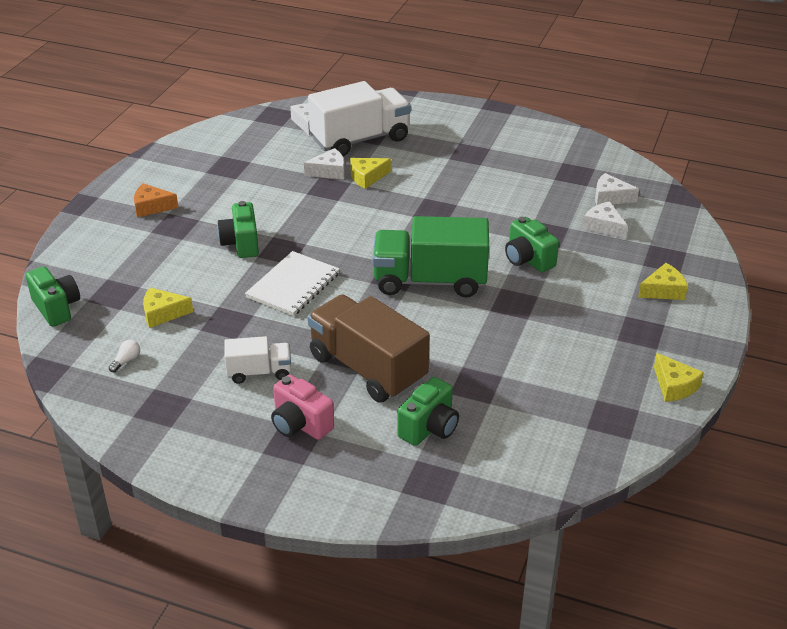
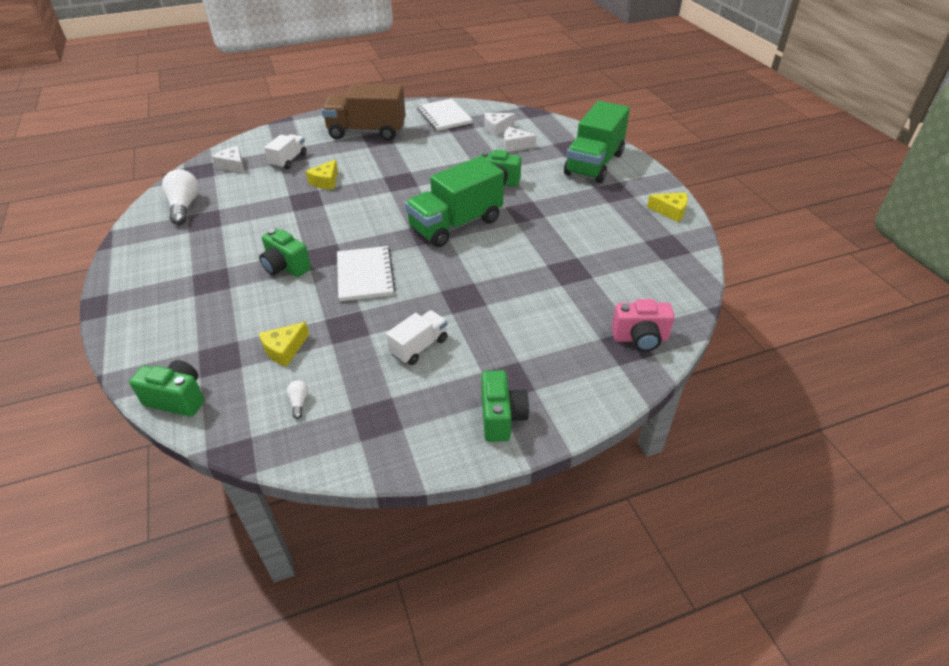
camera: 40 degrees left, 5 degrees up
orange cheese [134,183,178,218] -> none
pink camera [271,375,334,440] -> pink camera moved to [612,299,675,352]
white cheese [304,148,345,180] -> none
brown truck [307,294,430,402] -> brown truck moved to [322,84,406,141]
white truck [308,81,411,156] -> white truck [264,134,307,169], size x0.52
green camera [397,377,459,446] -> green camera moved to [481,370,529,442]
yellow cheese [638,263,688,300] -> green truck [564,101,630,183]
none -> white light bulb [162,169,199,225]
none -> white notebook [417,99,472,131]

